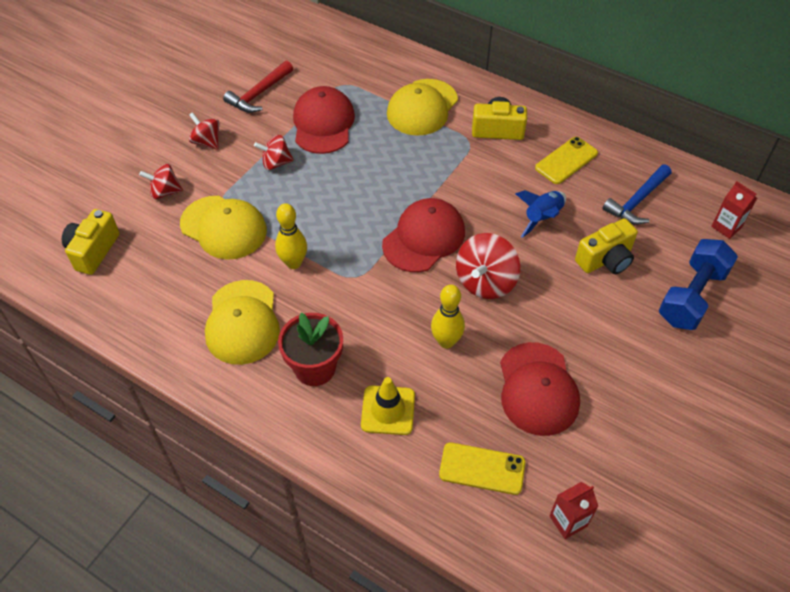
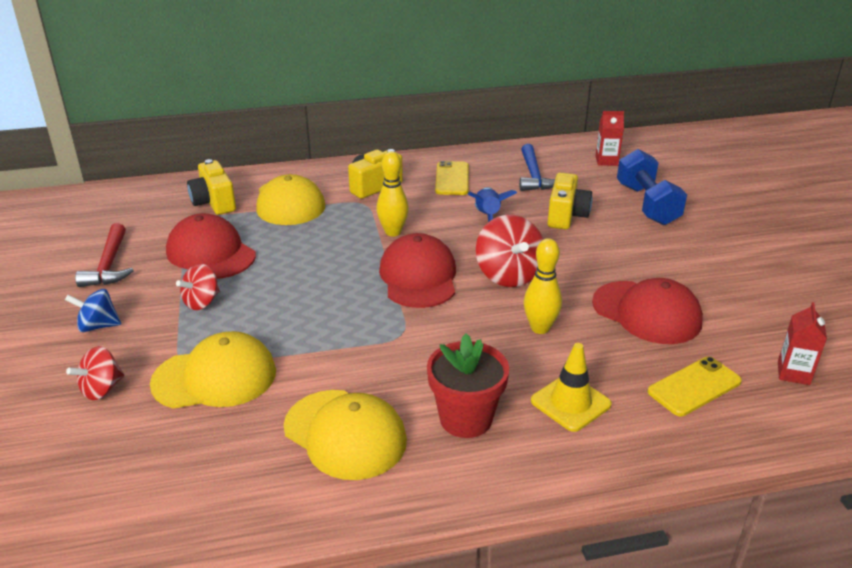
camera: 45 degrees left, 20 degrees down
yellow camera [62,209,120,275] -> yellow camera moved to [187,159,236,215]
red spinning top [189,112,219,150] -> blue spinning top [65,289,121,332]
yellow bowling pin [275,203,307,269] -> yellow bowling pin moved to [376,151,409,237]

